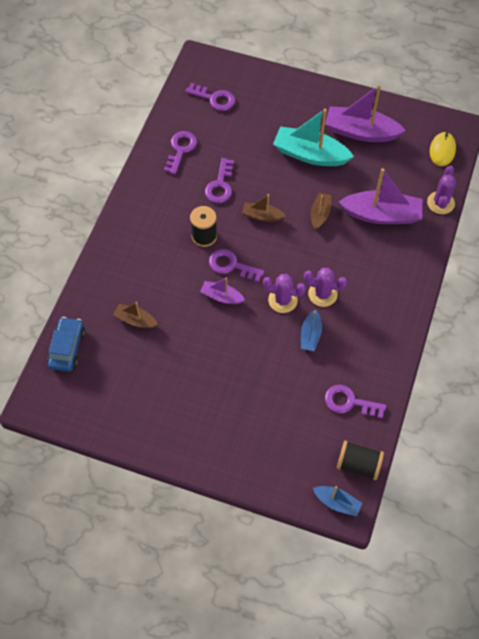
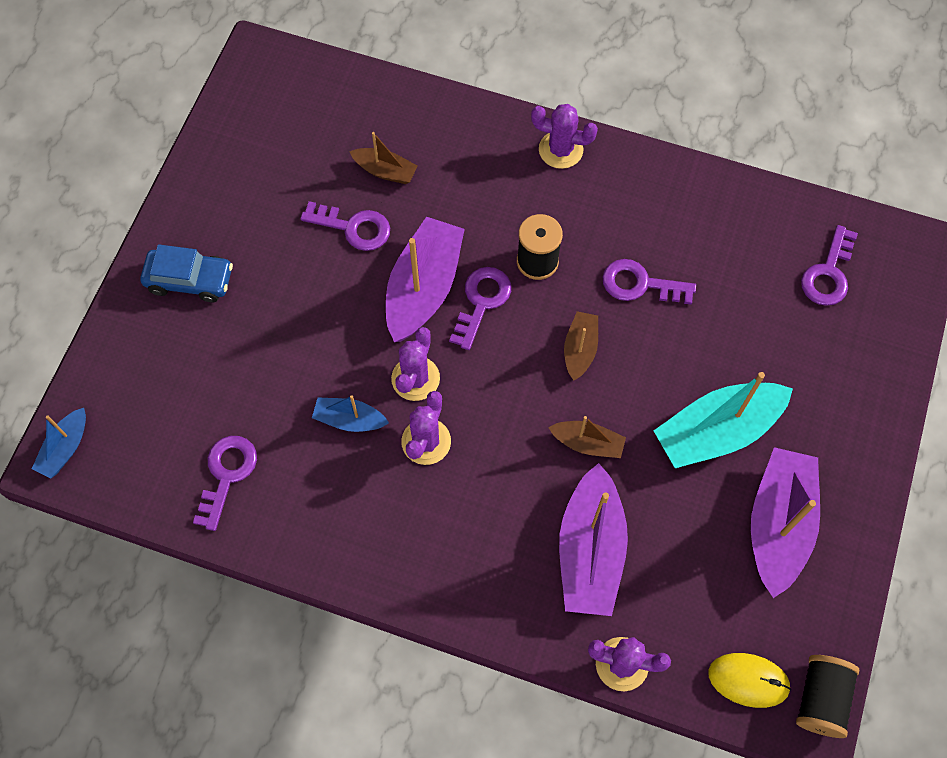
camera: 90 degrees right, 5 degrees up
blue car [47,317,85,372] -> blue car moved to [140,244,233,302]
brown boat [113,302,158,328] -> brown boat turned 90 degrees clockwise [349,132,418,184]
purple key [164,131,197,174] -> purple key moved to [300,201,390,251]
purple boat [200,278,245,304] -> purple boat [386,217,465,342], size x1.91
turquoise boat [273,109,354,166] -> turquoise boat turned 135 degrees counterclockwise [654,372,793,468]
black spool [337,440,384,480] -> black spool moved to [796,655,859,738]
none -> purple cactus [531,104,598,169]

